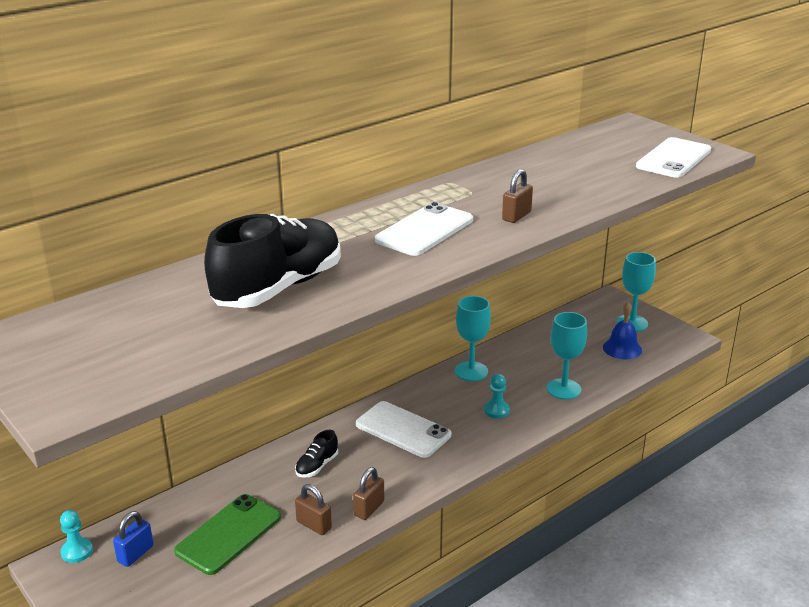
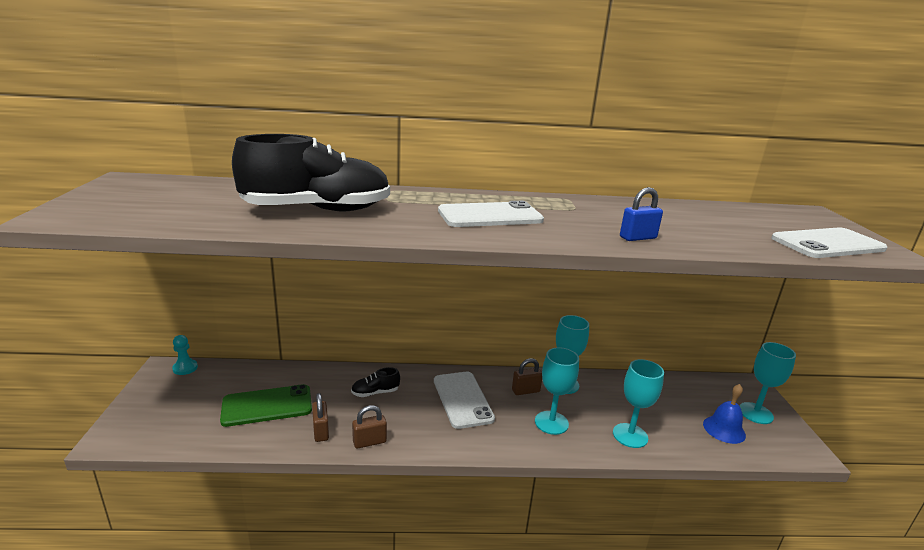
camera: 35 degrees right, 5 degrees down
blue padlock [113,511,154,567] -> blue padlock moved to [620,187,663,241]
turquoise pawn [484,374,510,419] -> turquoise goblet [535,347,579,435]
brown padlock [502,169,533,223] -> brown padlock moved to [512,358,542,395]

